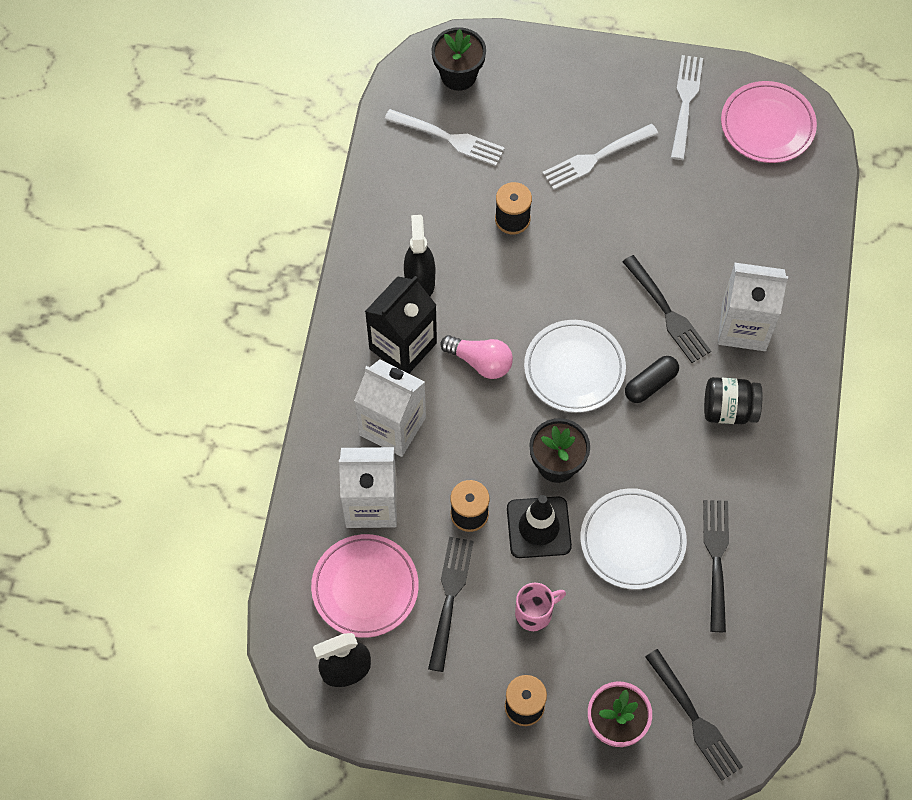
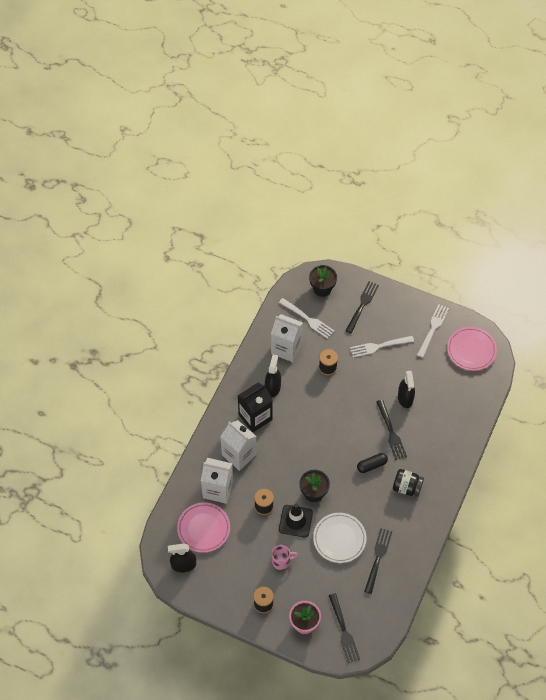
camera: 15 degrees right, 5 degrees down
black fork [428,537,474,672] -> black fork moved to [345,281,379,334]
pink light bulb [440,335,513,379] -> none
white plate [524,320,626,413] -> none
white carton [718,262,788,351] -> white carton moved to [271,314,303,362]
none -> black spray bottle [398,371,415,408]

